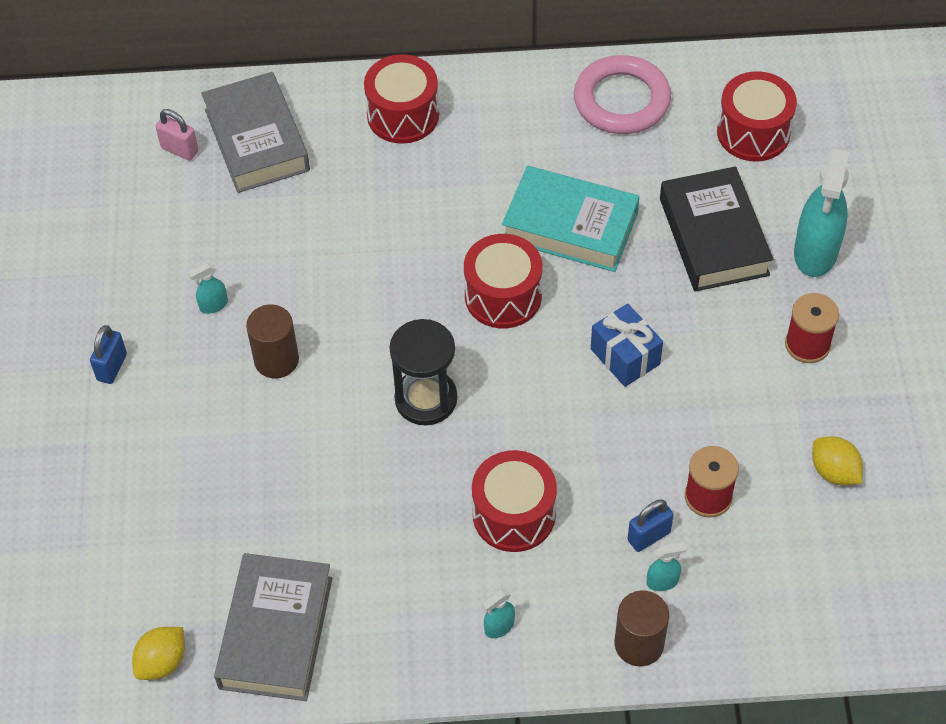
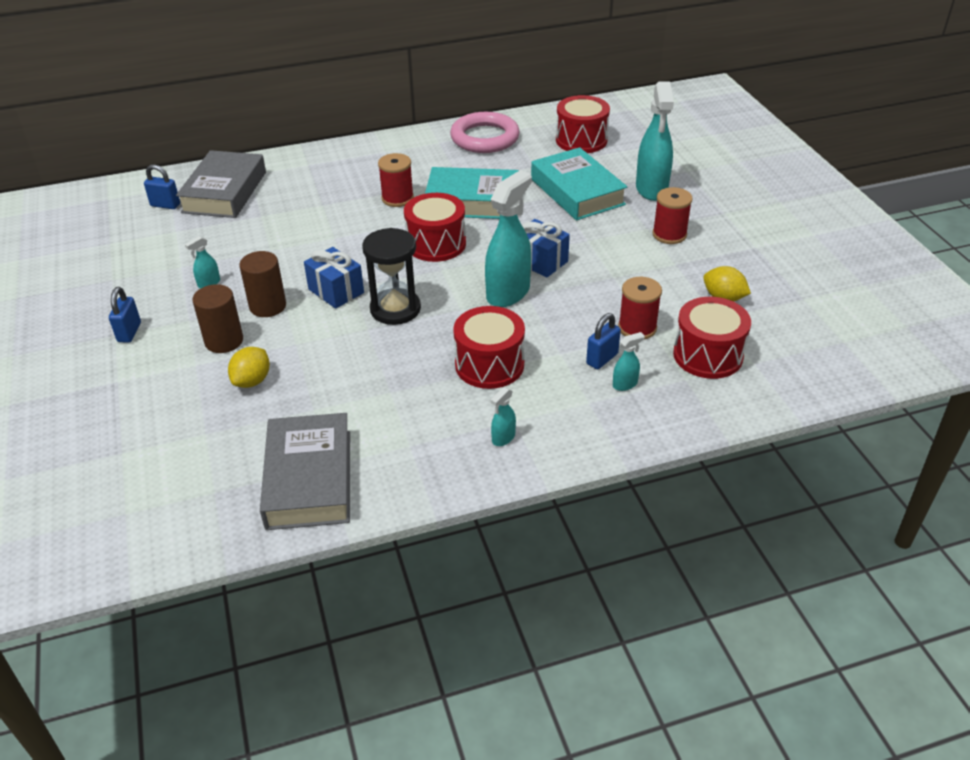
camera: 15 degrees left, 15 degrees down
yellow lemon [132,627,185,680] -> yellow lemon moved to [228,347,270,388]
pink padlock [156,109,199,161] -> blue padlock [144,164,180,209]
grey book [201,72,310,193] -> grey book turned 45 degrees clockwise [176,150,266,218]
red drum [364,54,439,144] -> red drum moved to [673,297,751,379]
brown cylinder [615,591,669,666] -> brown cylinder moved to [193,284,243,353]
black book [660,166,773,292] -> turquoise book [531,147,628,220]
none -> blue gift [304,247,364,309]
none -> red spool [378,153,414,207]
none -> turquoise spray bottle [485,170,532,307]

